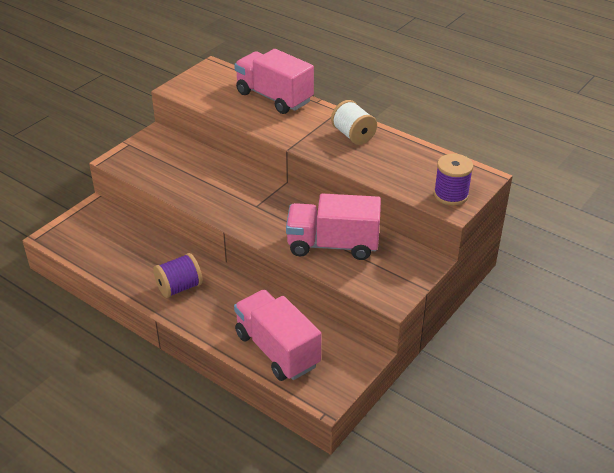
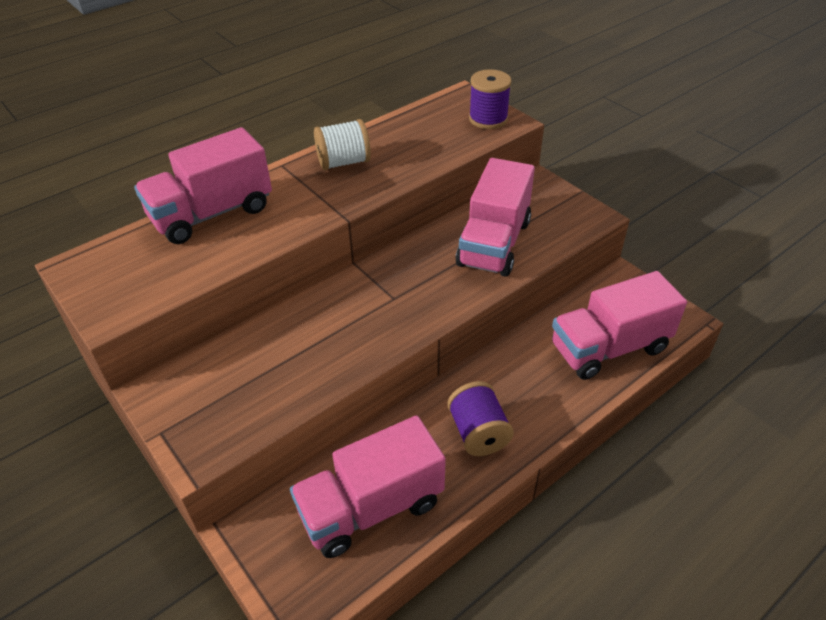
camera: 75 degrees left, 5 degrees up
none -> pink truck [290,415,446,558]

